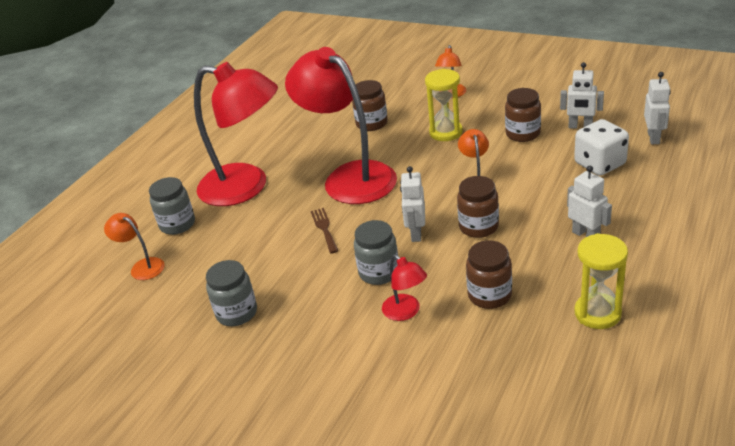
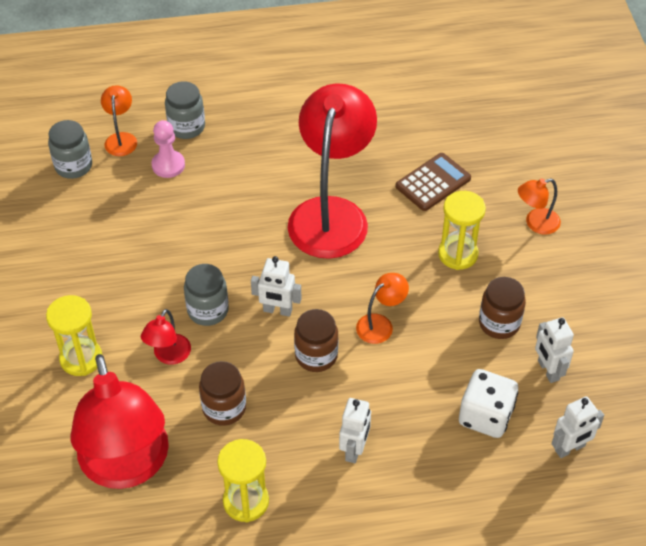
camera: 50 degrees right, 15 degrees up
red lamp [194,62,278,206] -> red lamp moved to [71,354,169,489]
grey jar [206,260,257,326] -> grey jar moved to [48,120,92,179]
brown fork [311,208,338,254] -> none
brown jar [352,80,388,131] -> brown calculator [396,153,471,211]
white robot [400,166,425,242] -> white robot turned 135 degrees counterclockwise [251,256,301,317]
none -> yellow hourglass [46,295,102,376]
none -> pink pawn [151,120,185,178]

